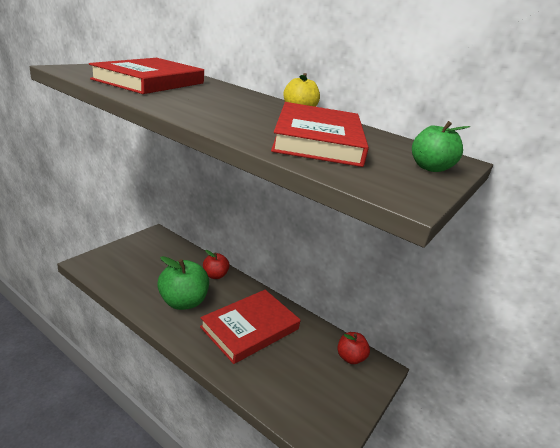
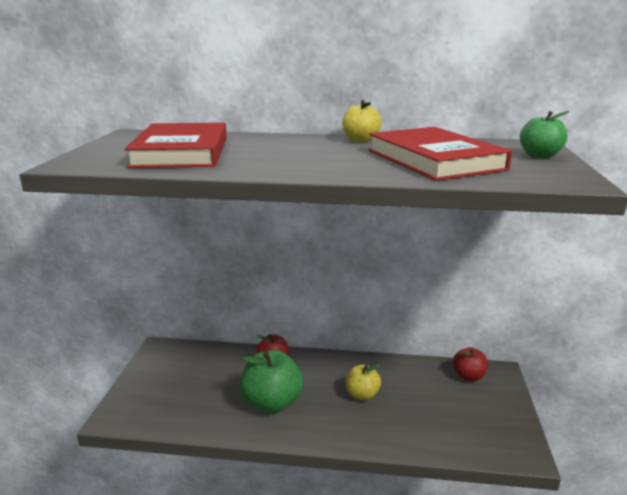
camera: 25 degrees left, 5 degrees down
red book [200,290,300,364] -> yellow apple [346,364,381,400]

